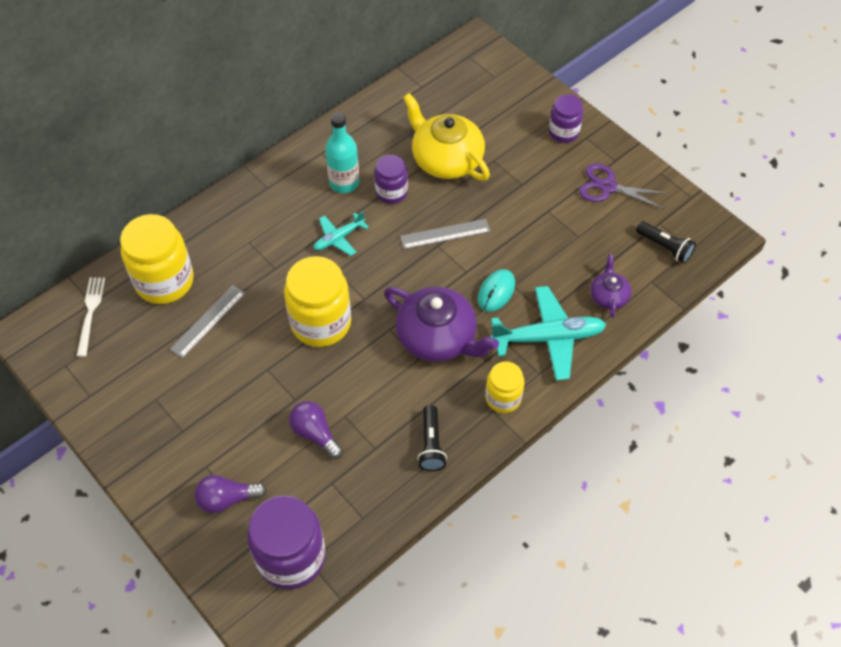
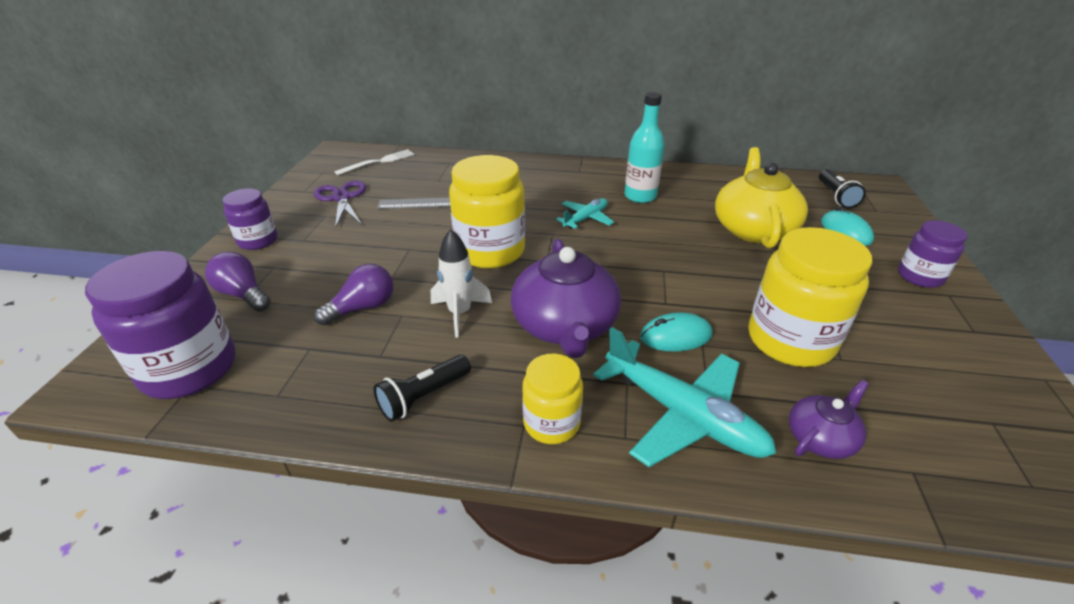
camera: 50 degrees right, 20 degrees down
yellow jar [120,214,194,304] -> yellow jar moved to [748,227,872,367]
purple light bulb [289,401,343,459] -> purple light bulb turned 45 degrees clockwise [314,264,393,326]
turquoise plane [313,211,369,256] -> turquoise plane turned 120 degrees clockwise [556,198,614,229]
purple jar [374,155,408,204] -> purple jar moved to [222,188,277,250]
grey ruler [400,219,490,249] -> none
purple scissors [579,163,667,209] -> purple scissors moved to [314,180,366,229]
black flashlight [636,221,696,264] -> black flashlight moved to [819,169,866,208]
none -> white rocket [431,229,492,338]
none -> turquoise mouse [821,207,874,246]

